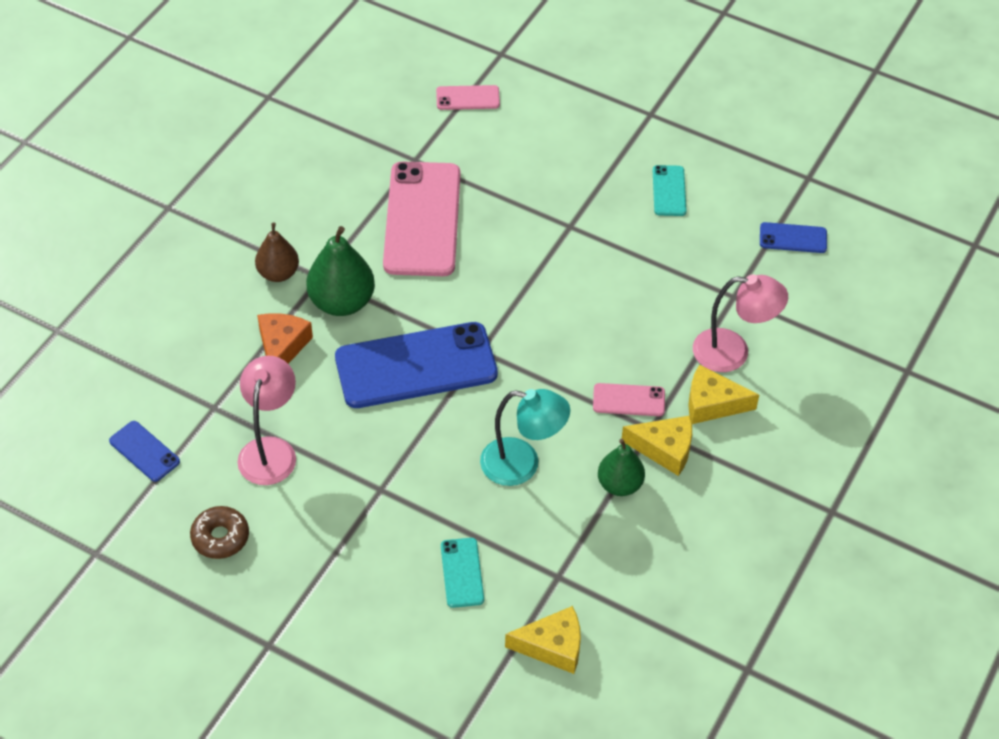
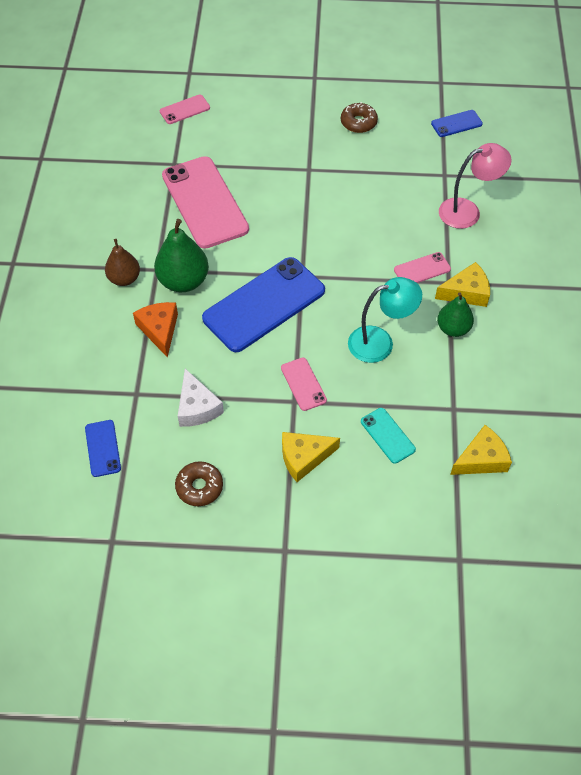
camera: 25 degrees left, 5 degrees up
blue phone [109,421,180,482] -> blue phone turned 60 degrees clockwise [85,420,121,477]
pink lamp [237,356,296,485] -> white cheese [178,369,224,427]
turquoise phone [653,165,687,216] -> brown donut [341,102,378,133]
yellow cheese [688,365,759,424] -> yellow cheese moved to [282,432,340,482]
none -> pink phone [281,358,327,411]

